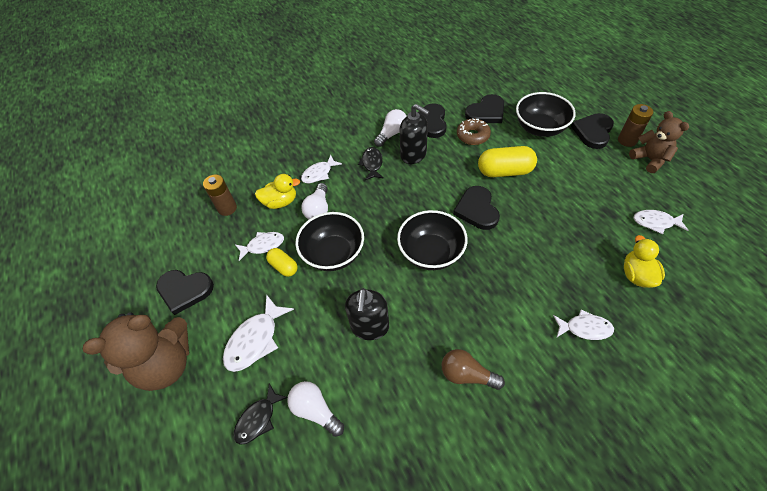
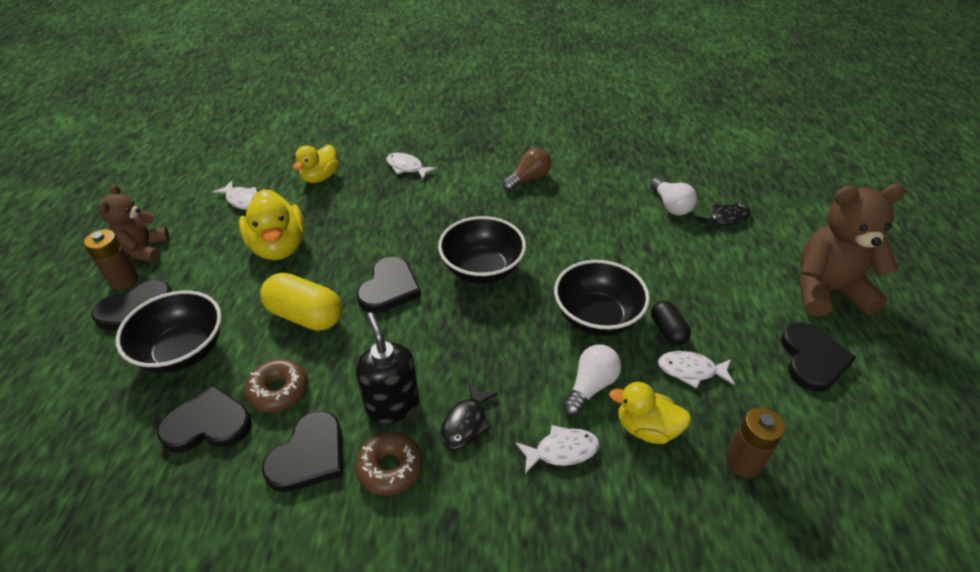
camera: 155 degrees left, 10 degrees down
black heart [156,270,214,315] -> black heart turned 60 degrees clockwise [781,323,856,392]
white fish [223,294,294,372] -> none
yellow capsule [266,248,298,277] -> black capsule [651,301,691,345]
black soap dispenser [345,288,389,340] -> none
white light bulb [374,109,407,147] -> brown donut [355,432,423,496]
brown light bulb [442,349,505,390] -> brown light bulb turned 90 degrees counterclockwise [502,148,551,191]
none -> yellow duck [239,189,305,260]

